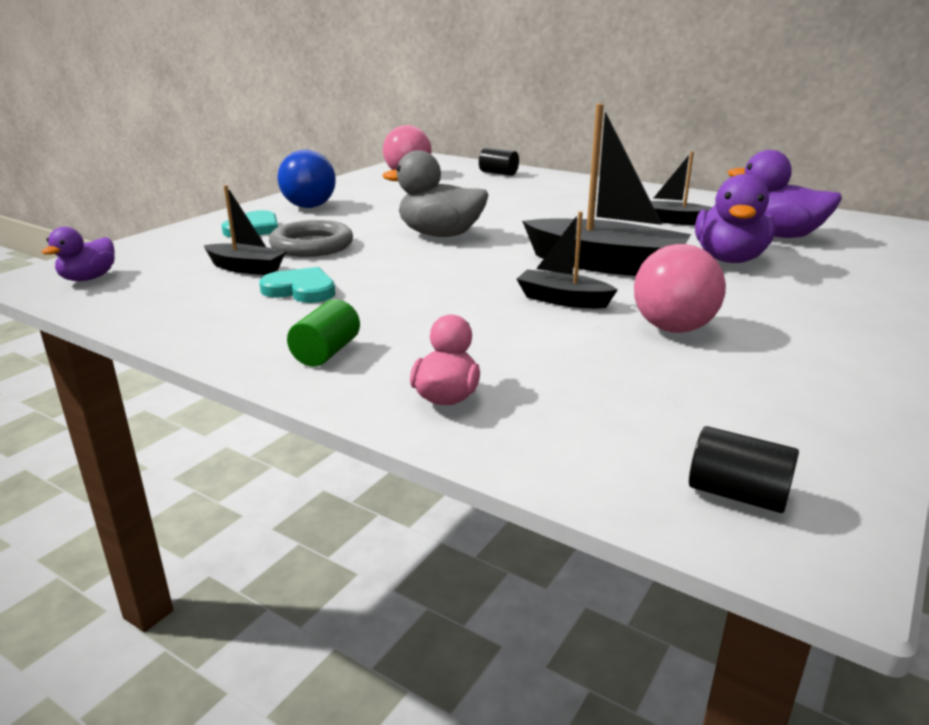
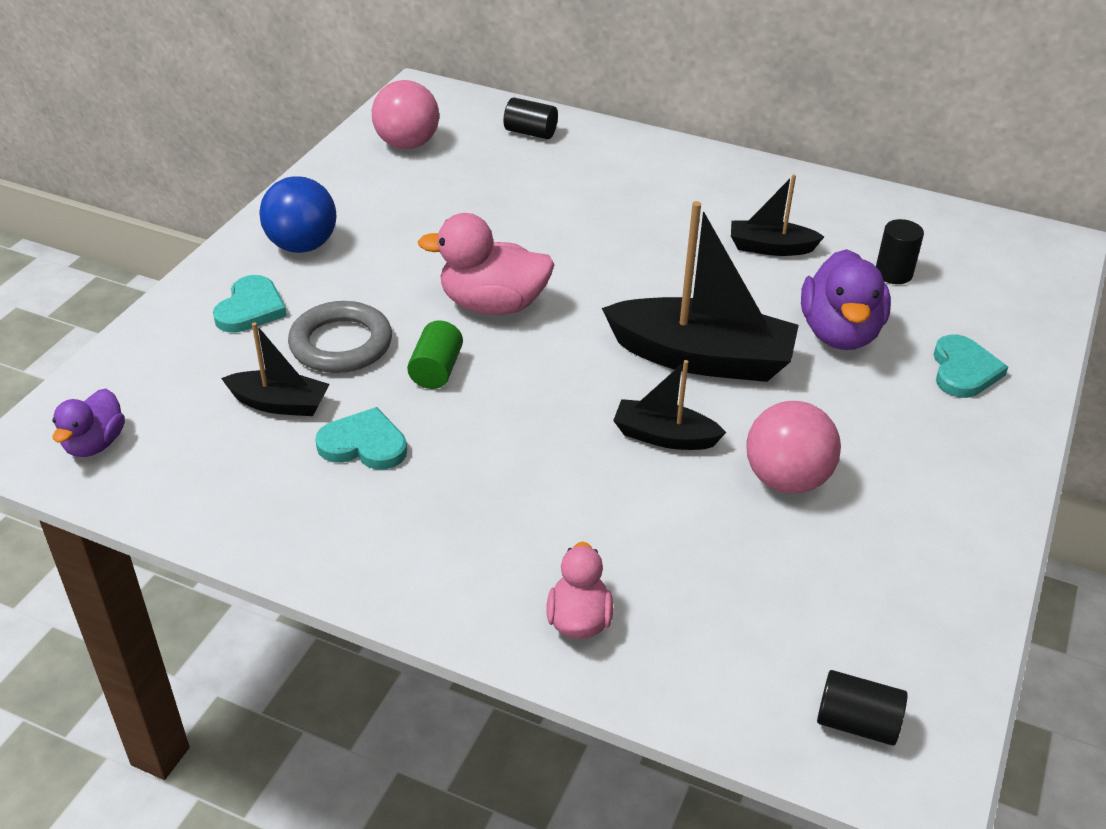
camera: 10 degrees left, 15 degrees up
green cylinder [287,299,360,367] -> green cylinder moved to [407,321,463,389]
grey duck [382,150,488,237] -> pink duck [418,213,555,315]
purple duck [728,150,842,238] -> black cylinder [876,219,924,284]
none -> turquoise heart [933,335,1008,398]

